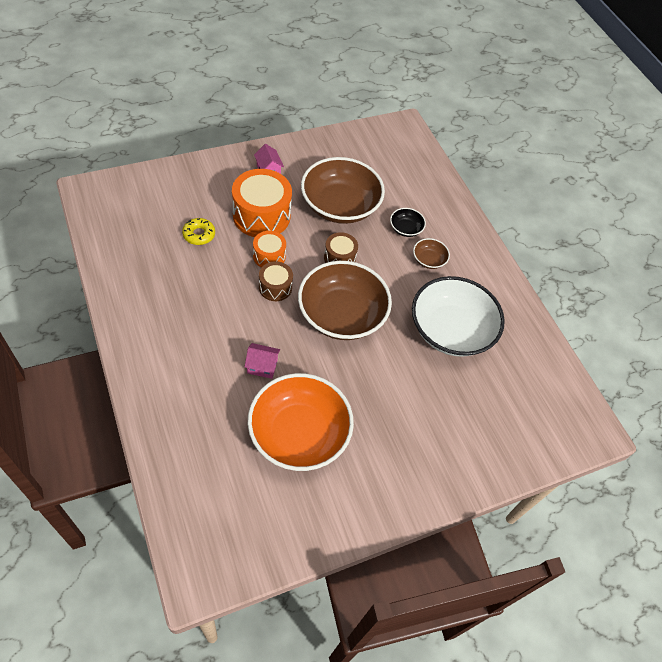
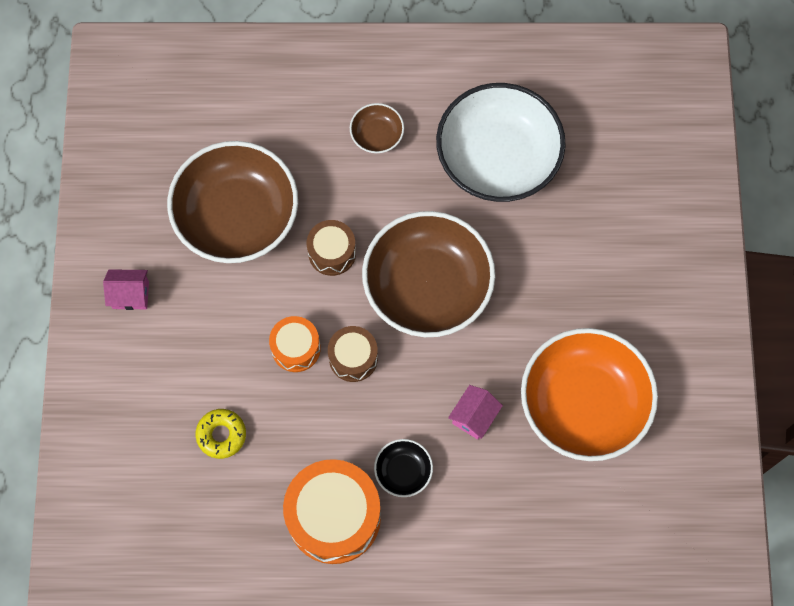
camera: 60 degrees left, 15 degrees up
orange drum [232,169,292,237] -> orange drum moved to [283,459,381,564]
black bowl [390,208,426,237] -> black bowl moved to [374,439,433,497]

